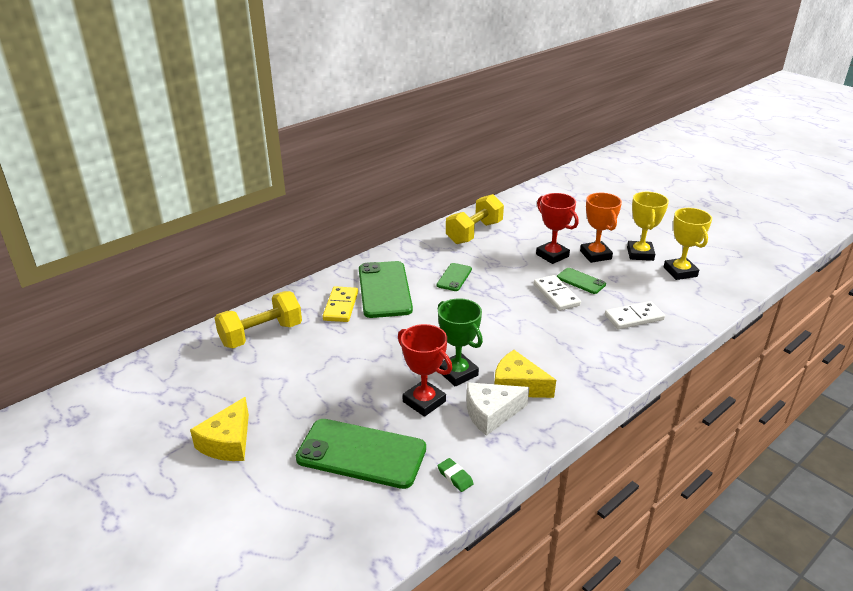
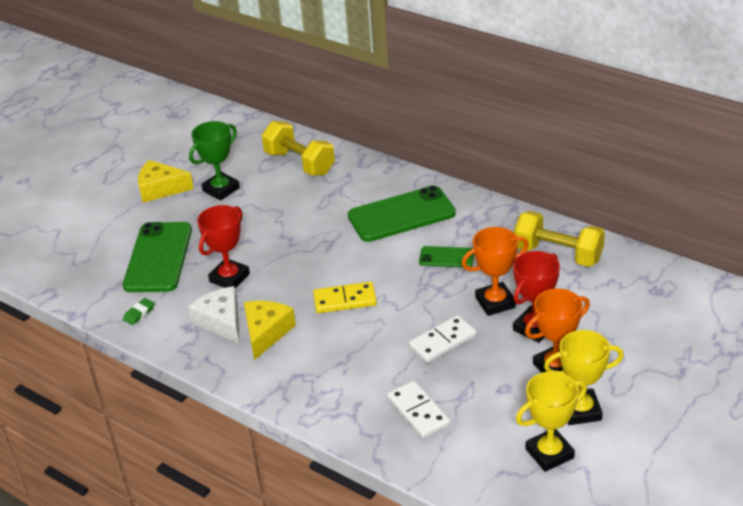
camera: 80 degrees right, 5 degrees up
yellow domino [323,286,358,322] -> yellow domino moved to [313,282,377,313]
green trophy [438,298,483,387] -> green trophy moved to [189,121,240,201]
green phone [557,268,606,294] -> none
none -> orange trophy [462,227,529,316]

